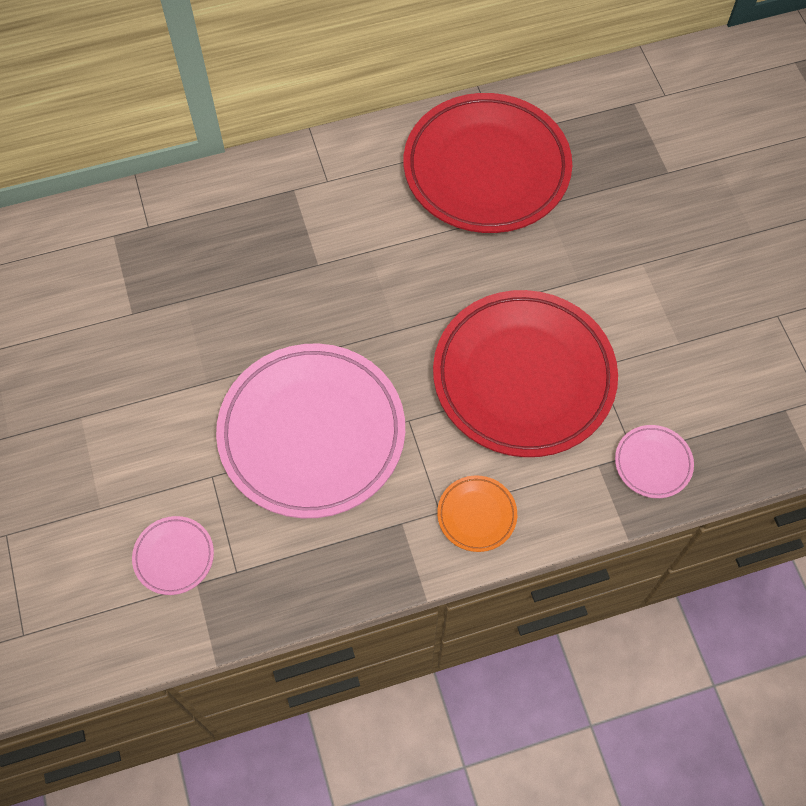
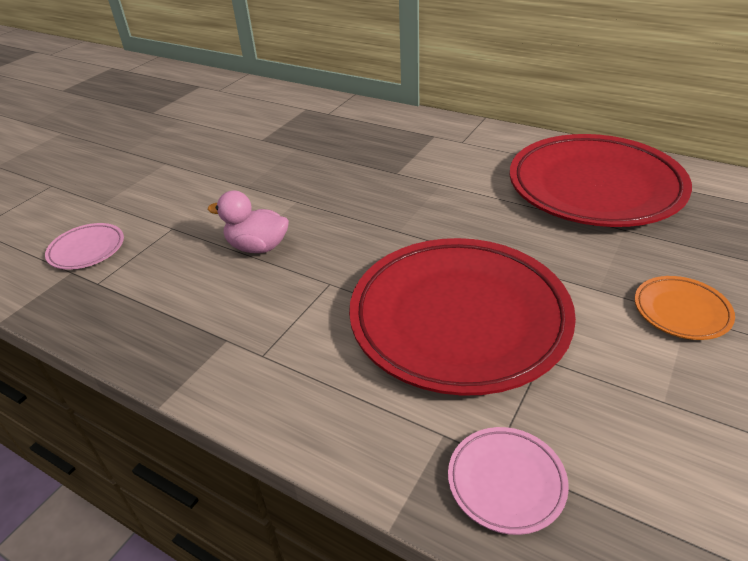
camera: 50 degrees right, 25 degrees down
pink plate [216,344,405,518] -> pink duck [208,191,289,253]
orange plate [437,475,517,552] -> orange plate moved to [635,276,735,340]

